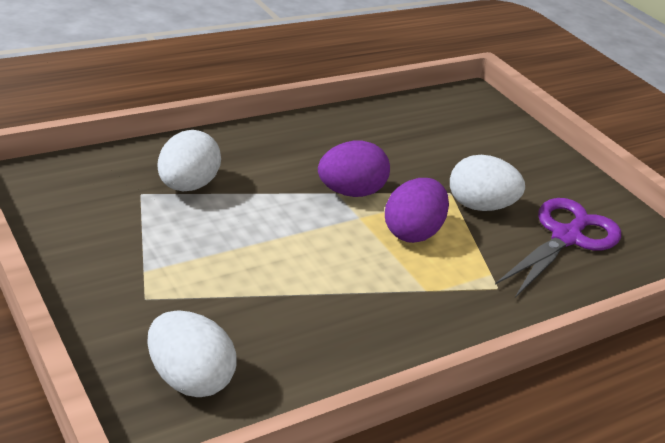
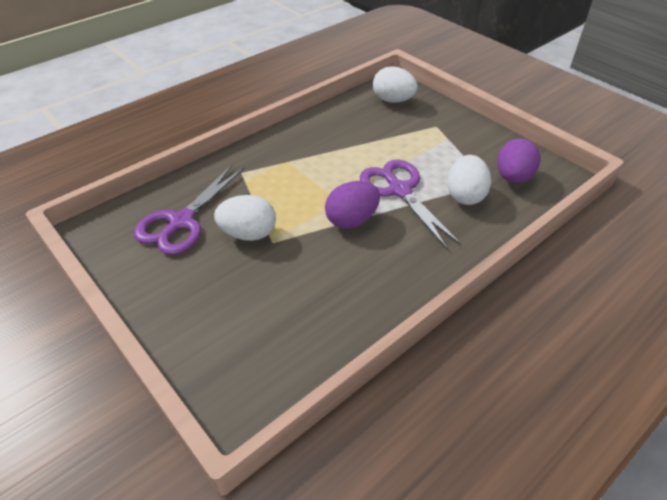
camera: 175 degrees right, 10 degrees up
purple egg [385,178,449,243] -> purple egg moved to [497,138,540,183]
none -> purple scissors [360,160,461,249]

